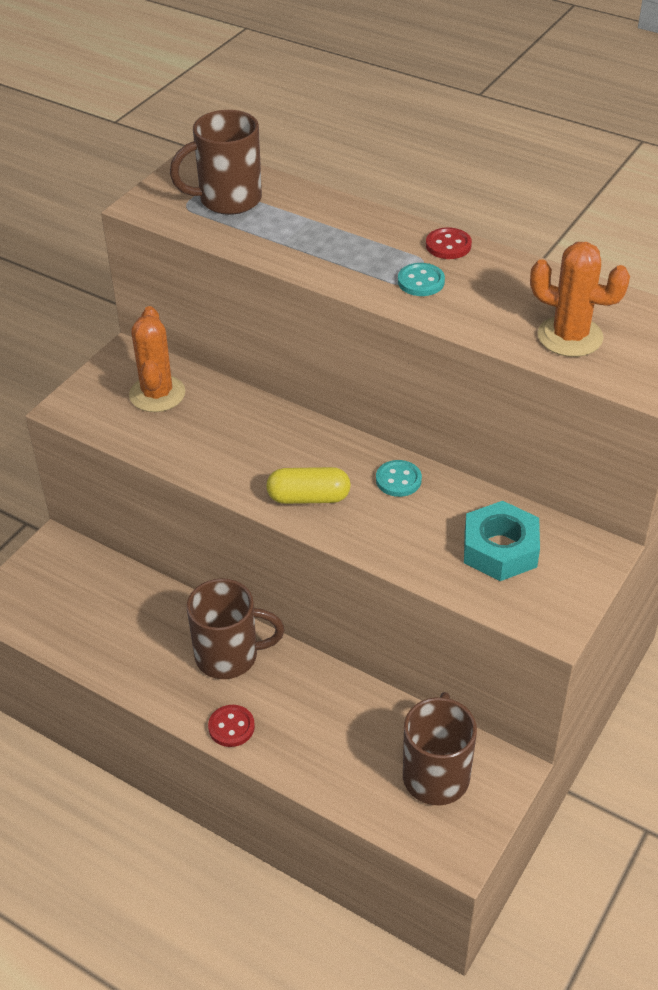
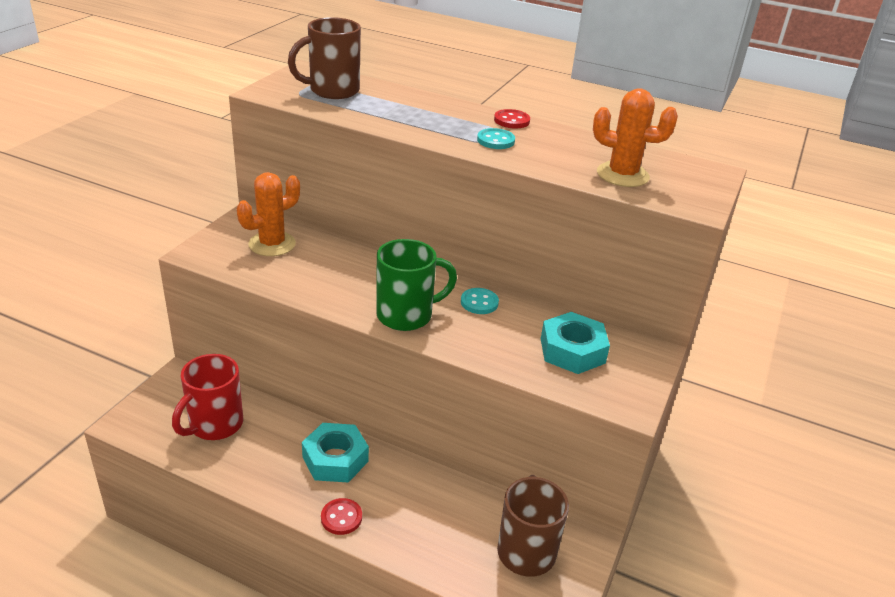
camera: 10 degrees left, 10 degrees down
orange cactus [129,306,185,412] -> orange cactus turned 60 degrees clockwise [237,172,300,256]
brown mug [187,578,284,679] -> turquoise nut [302,423,369,483]
yellow capsule [266,467,351,504] -> green mug [376,239,457,331]
none -> red mug [172,354,243,440]

